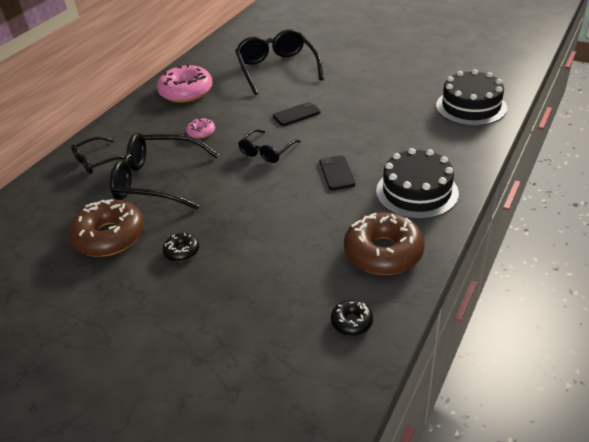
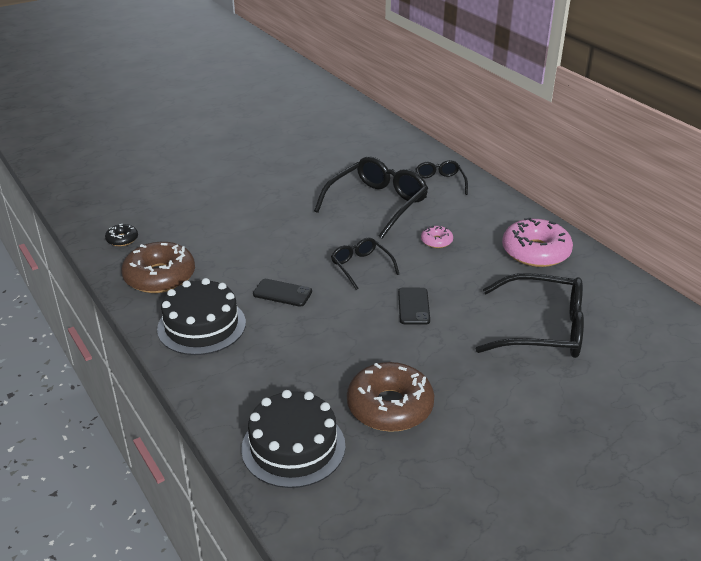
camera: 115 degrees right, 5 degrees down
brown donut [68,199,144,257] -> brown donut moved to [347,362,434,432]
black donut [163,233,199,262] -> none

